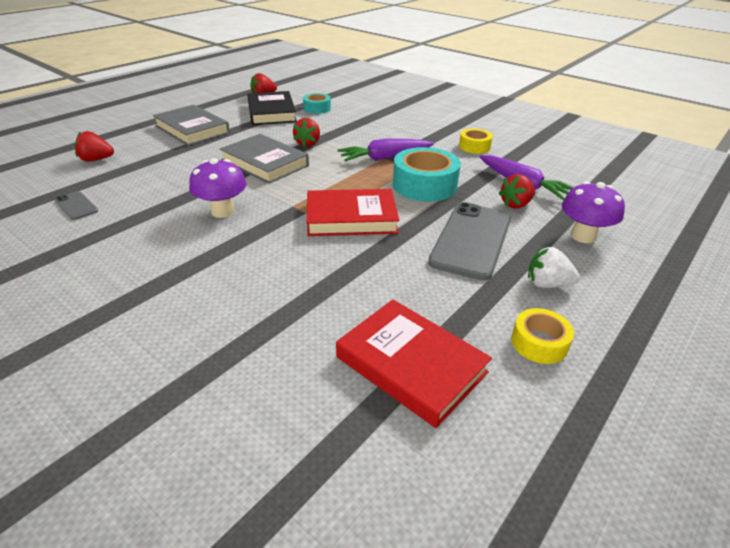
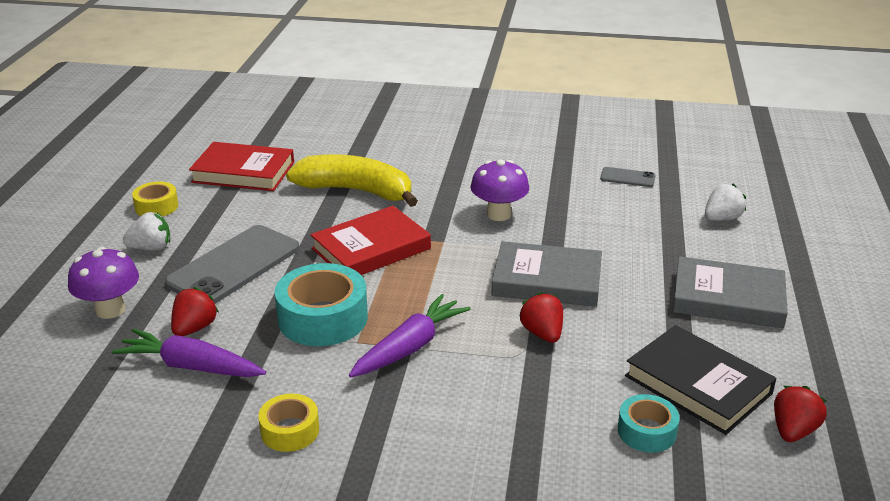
camera: 150 degrees right, 5 degrees down
red strawberry [75,131,114,161] -> white strawberry [705,184,746,221]
grey phone [428,202,511,281] -> grey phone turned 45 degrees clockwise [165,225,299,304]
none -> yellow banana [286,154,418,207]

